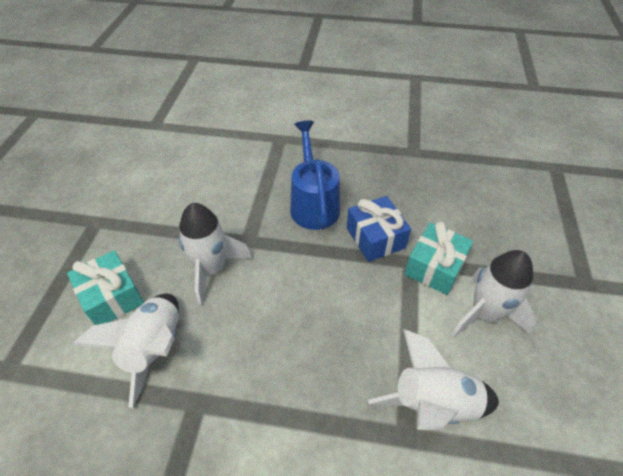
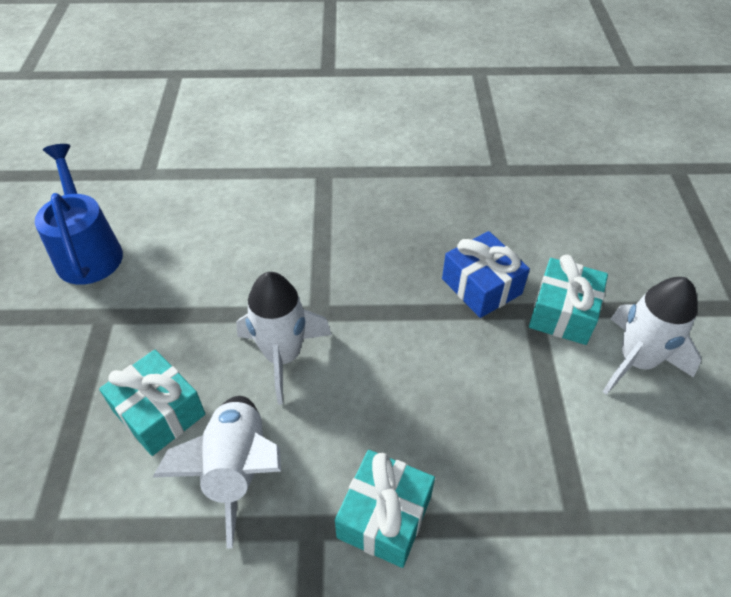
camera: 10 degrees left, 0 degrees up
blue watering can [290,121,340,230] -> blue watering can moved to [35,144,123,285]
white rocket [368,329,499,430] -> none
none -> turquoise gift [335,450,435,568]

